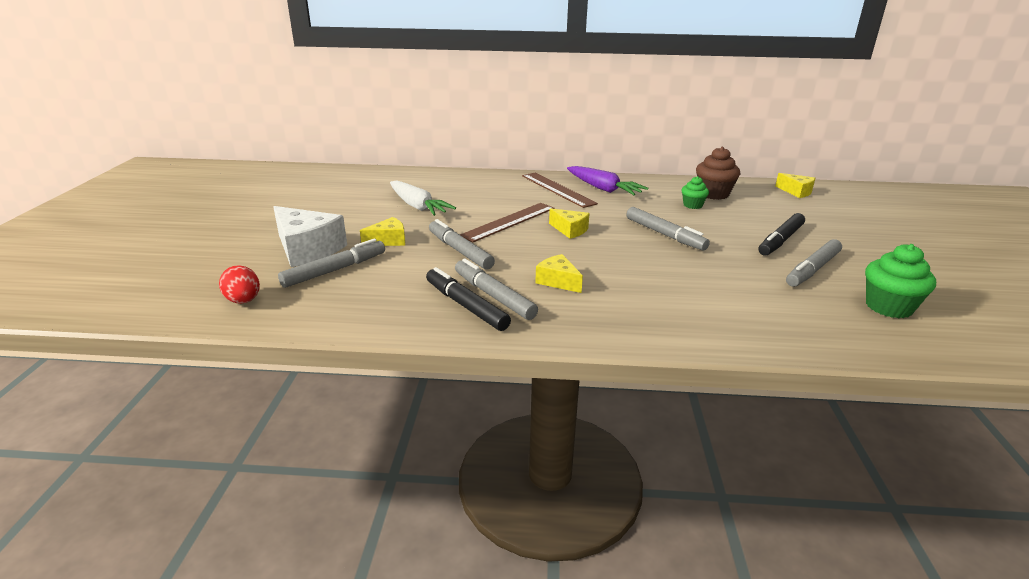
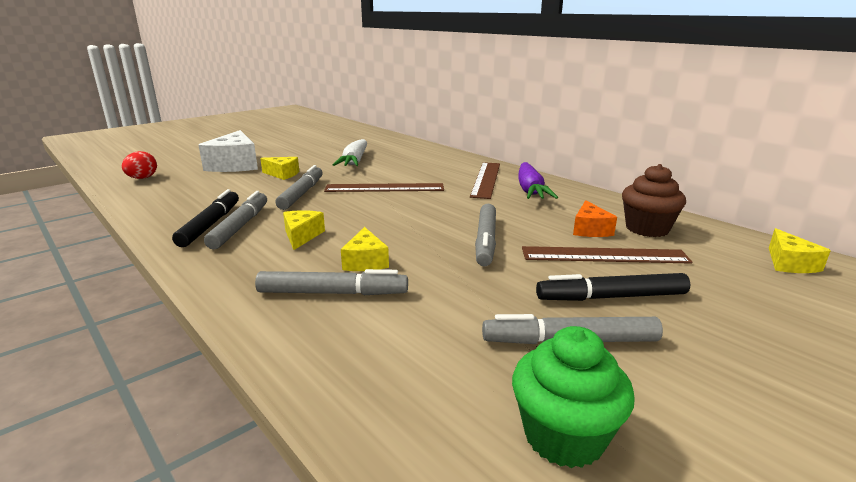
camera: 45 degrees right, 5 degrees down
grey marker [278,239,385,288] -> grey marker moved to [255,269,408,295]
yellow cheese [549,208,590,239] -> yellow cheese moved to [341,227,389,271]
green cupcake [682,176,709,209] -> orange cheese [573,200,617,237]
none -> brown ruler [522,246,693,264]

